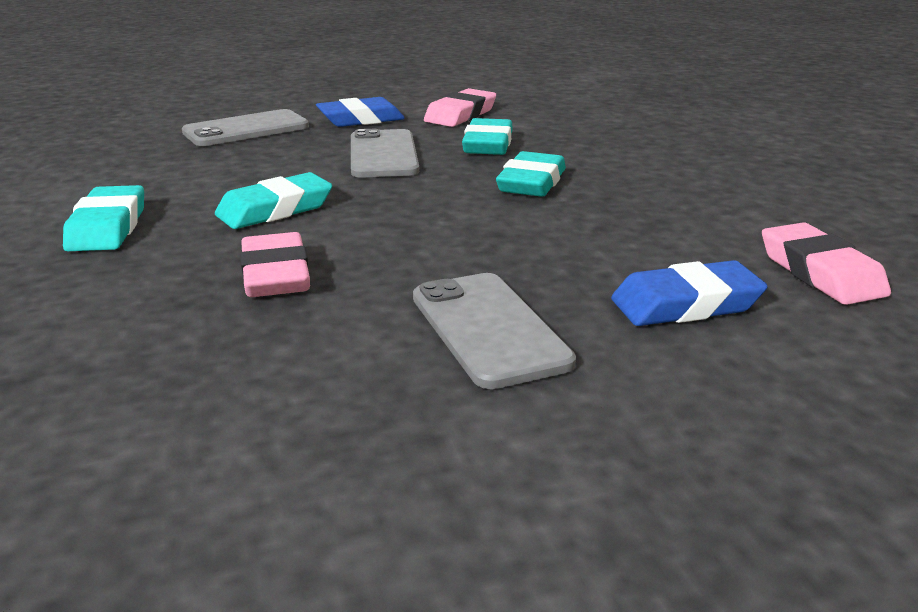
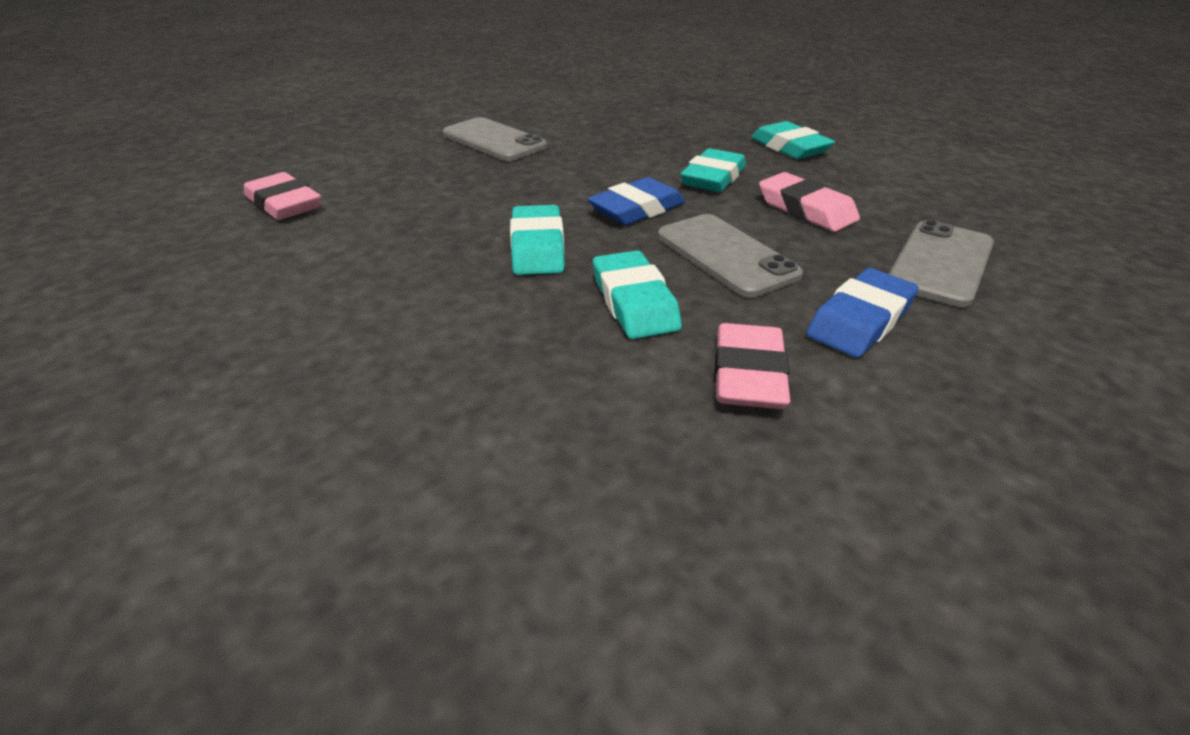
camera: 155 degrees right, 10 degrees up
pink eraser [240,232,310,297] -> pink eraser moved to [759,172,860,232]
blue eraser [611,260,768,326] -> blue eraser moved to [587,177,685,225]

